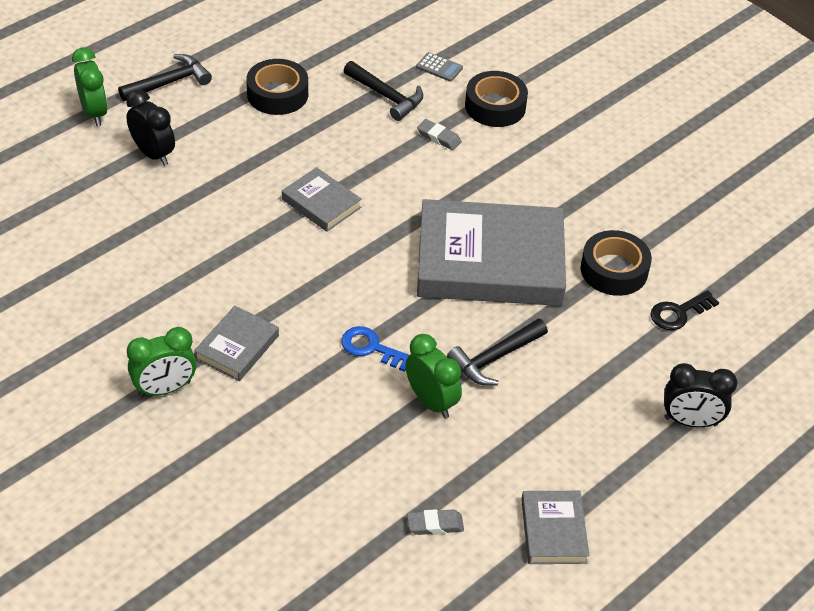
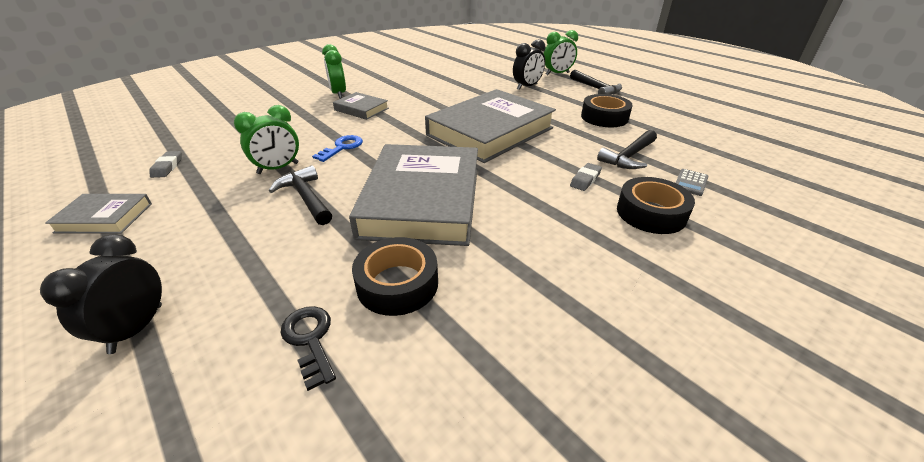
camera: 95 degrees right, 10 degrees down
grey book [282,167,362,232] -> grey book [425,89,556,163], size x2.16

